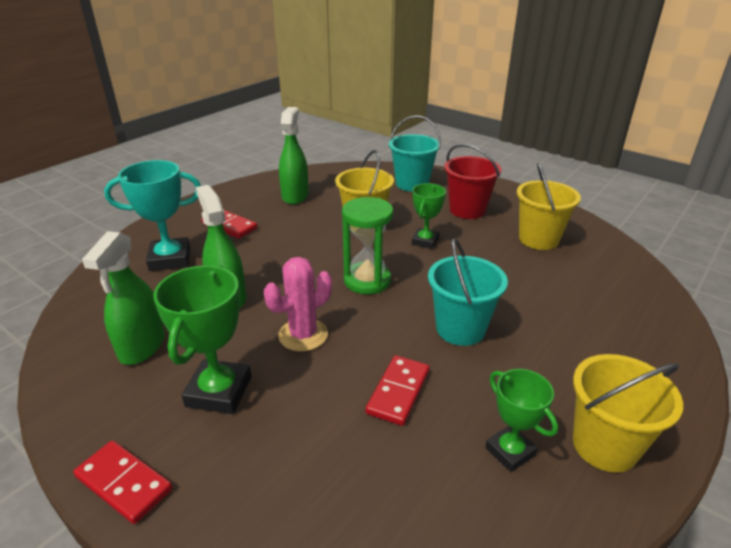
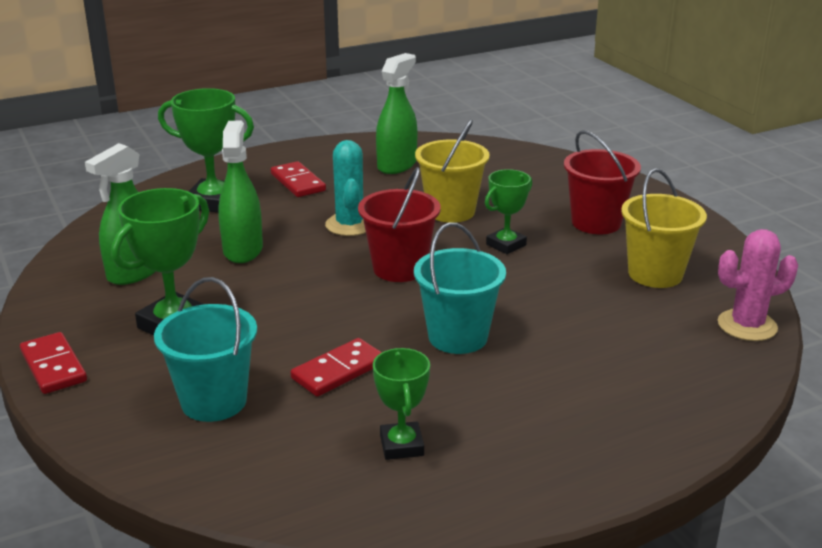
camera: 25 degrees right, 5 degrees down
turquoise trophy [104,160,201,271] -> green trophy [158,88,254,213]
pink cactus [264,257,332,351] -> pink cactus moved to [718,229,798,341]
green hourglass [342,197,393,294] -> red bucket [358,167,440,282]
turquoise bucket [389,116,441,192] -> turquoise bucket moved to [154,277,257,422]
yellow bucket [573,354,683,473] -> none
none -> turquoise cactus [325,140,366,236]

